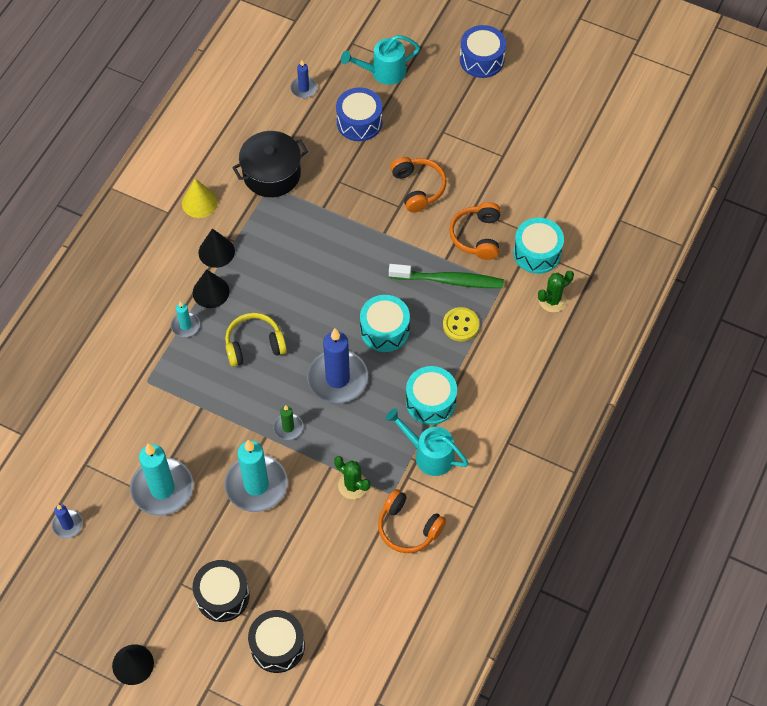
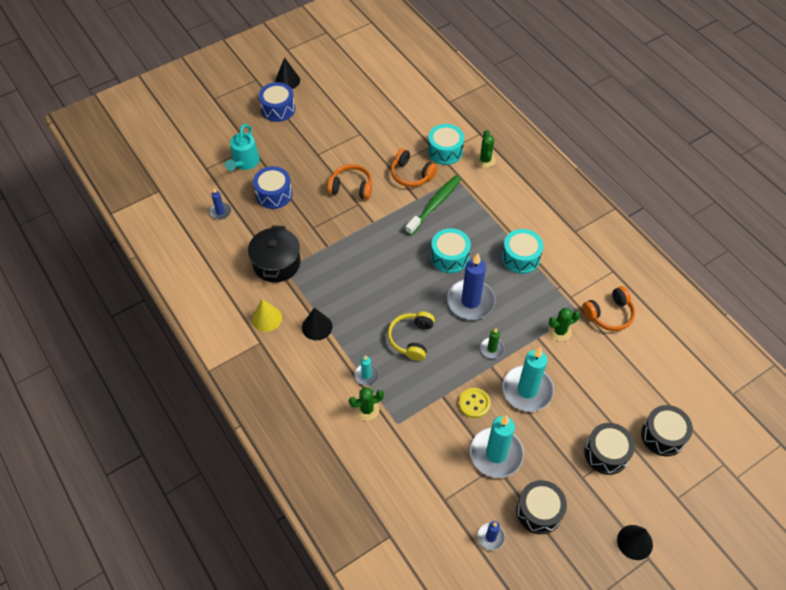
camera: 60 degrees left, 5 degrees down
black cone [193,269,230,308] -> black cone moved to [275,57,300,89]
turquoise watering can [385,408,469,476] -> none
yellow button [443,307,479,341] -> yellow button moved to [459,388,491,418]
none -> green cactus [349,387,384,421]
none -> black drum [516,480,567,534]

